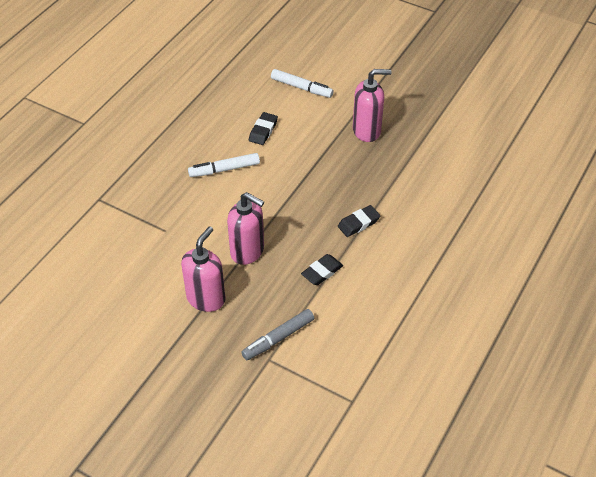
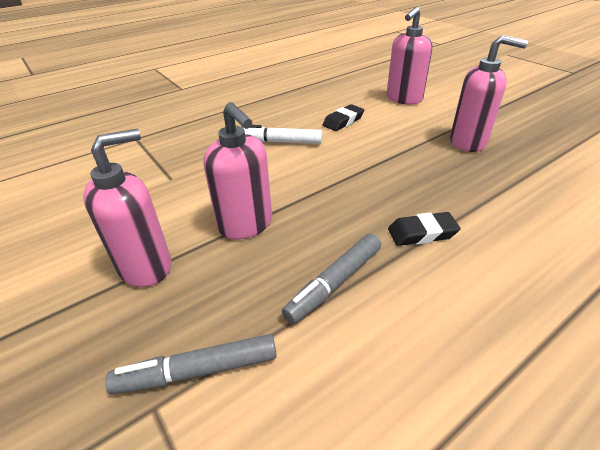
camera: 25 degrees right, 10 degrees down
white marker [271,69,334,98] -> pink soap dispenser [387,7,432,105]
black eraser [301,254,343,285] -> grey marker [282,233,381,324]

